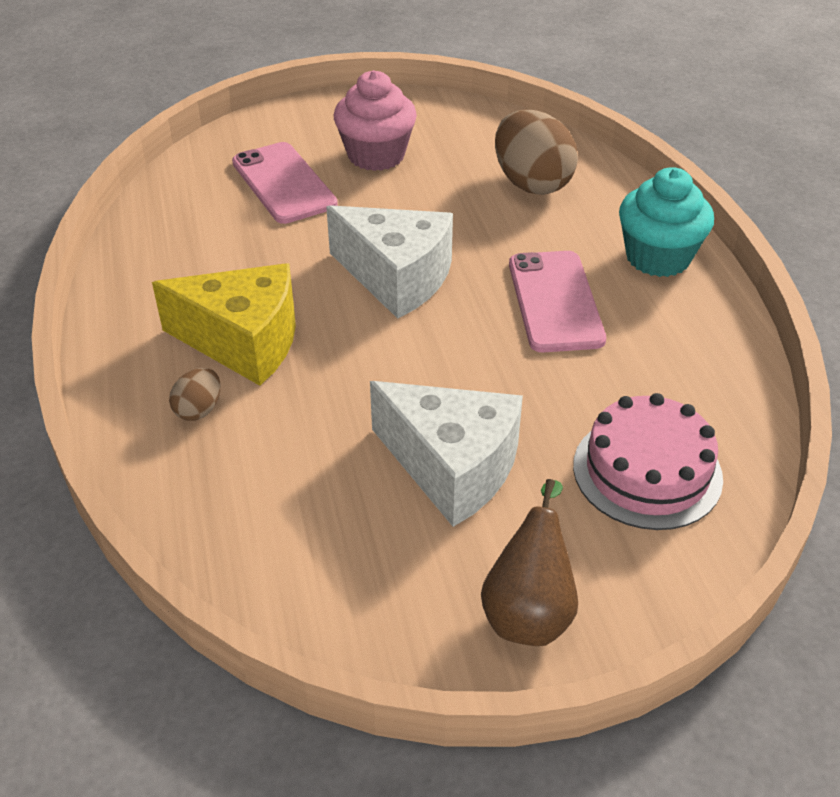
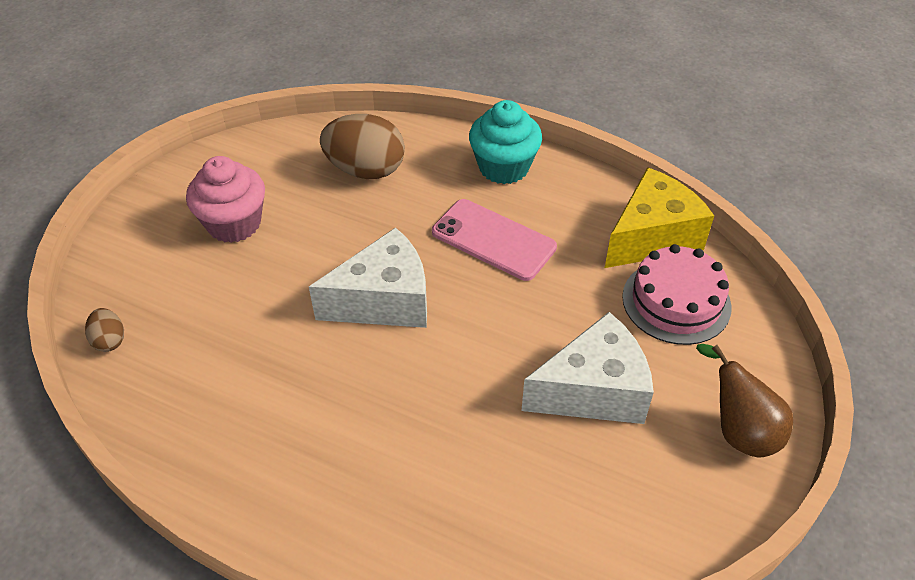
camera: 50 degrees left, 5 degrees up
yellow cheese [152,263,296,386] -> yellow cheese moved to [605,167,714,268]
brown egg [169,368,221,421] -> brown egg moved to [85,308,124,352]
pink phone [232,142,338,224] -> none

